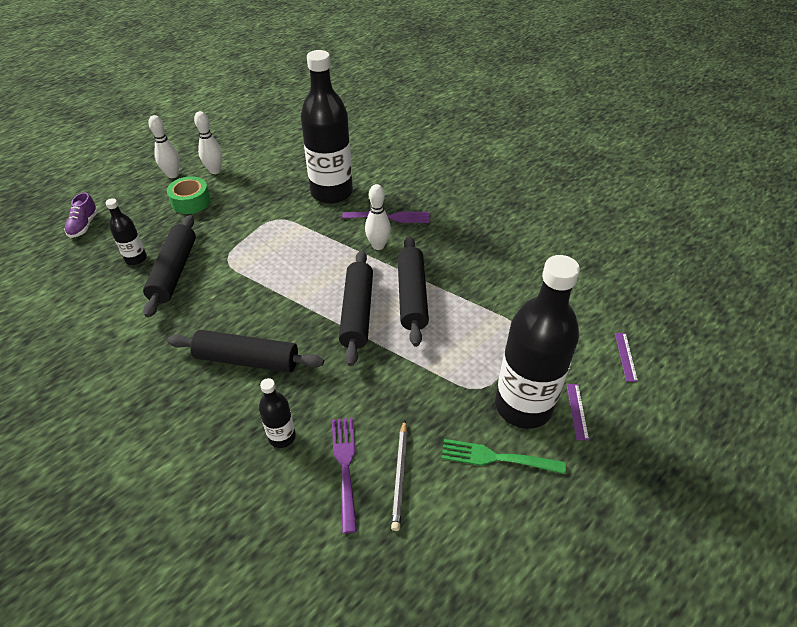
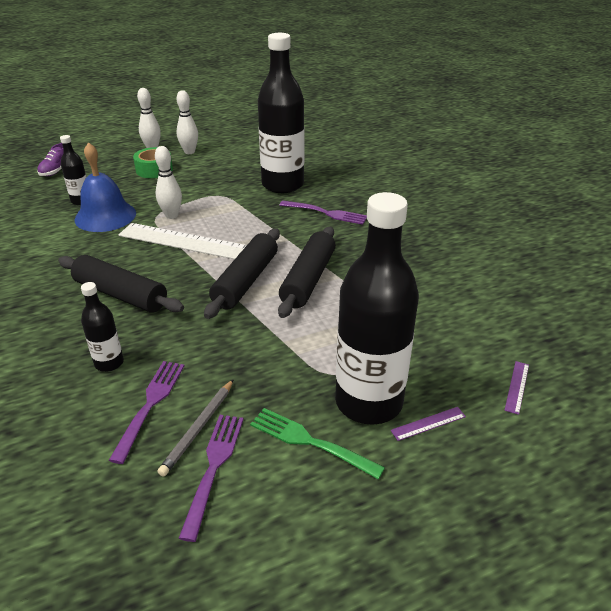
camera: 20 degrees right, 10 degrees down
black rolling pin [143,215,196,318] -> blue bell [75,142,136,232]
white bowling pin [365,184,391,250] -> white bowling pin moved to [155,146,182,219]
purple ruler [567,384,589,440] -> purple ruler turned 45 degrees clockwise [391,407,466,441]
none -> white ruler [118,223,247,259]
none -> purple fork [179,415,244,542]

